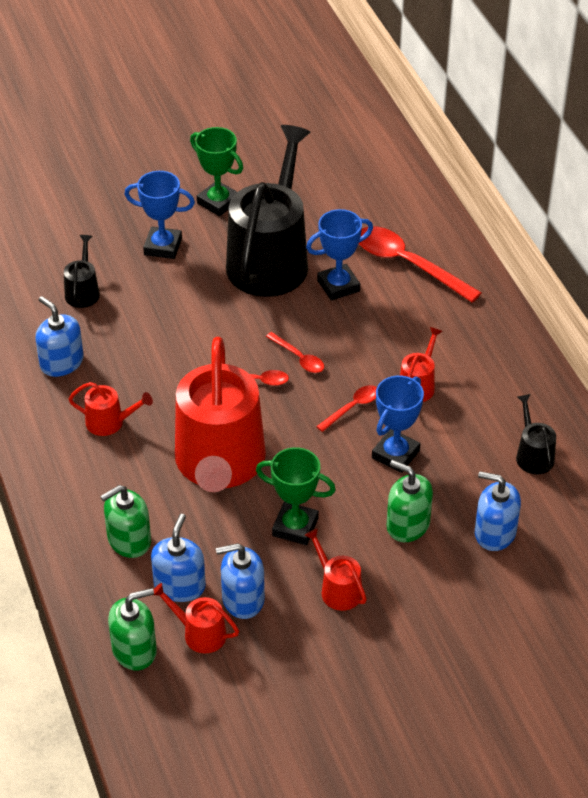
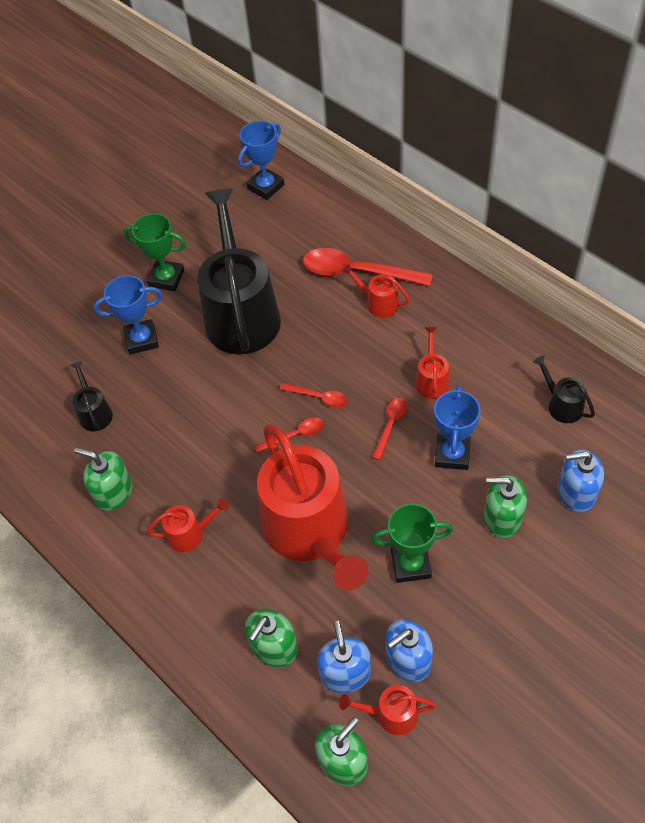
camera: 20 degrees left, 10 degrees up
blue soap dispenser [36,296,84,377] -> green soap dispenser [74,447,132,511]
red watering can [305,528,367,611] -> red watering can moved to [342,263,410,318]
blue trophy [306,209,373,301] -> blue trophy moved to [238,121,285,200]

